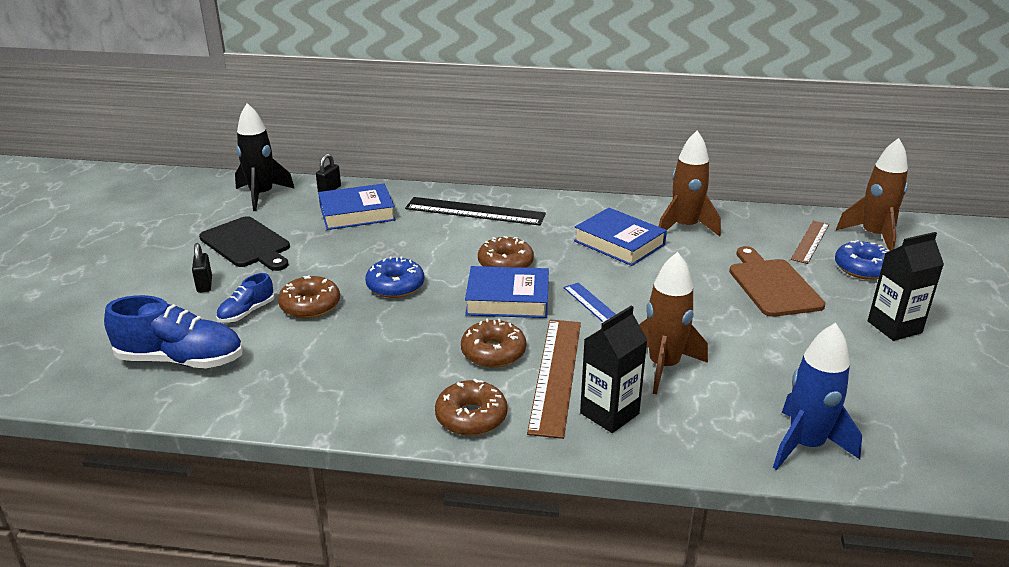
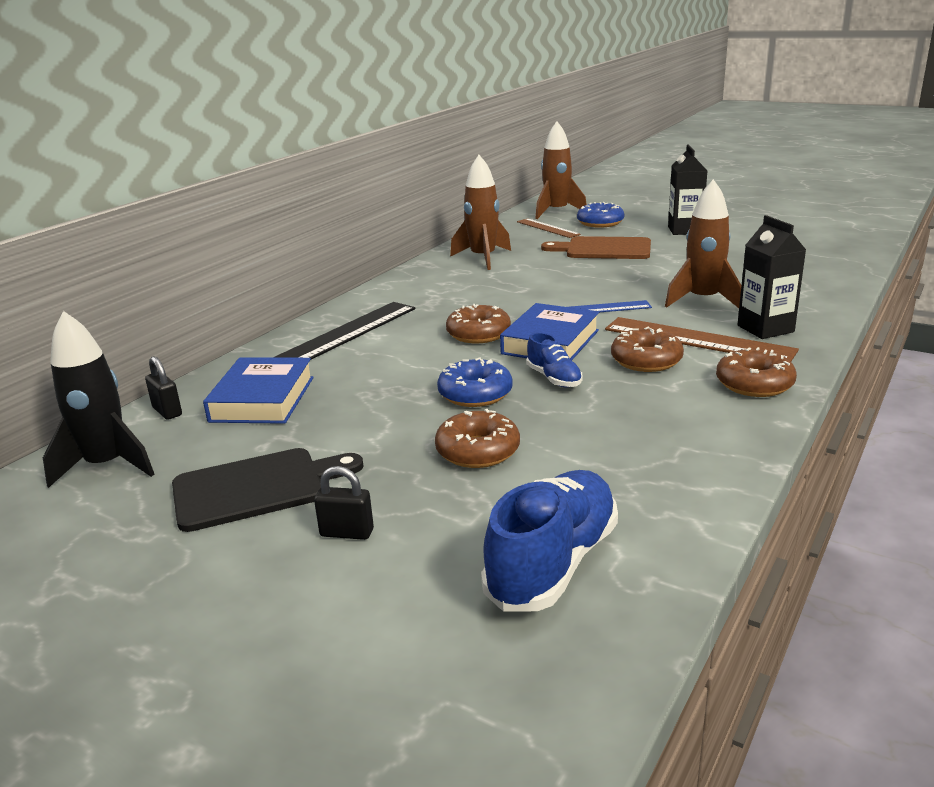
camera: 65 degrees left, 5 degrees down
blue shoe [216,273,274,323] -> blue shoe moved to [526,332,583,388]
blue book [574,208,667,266] -> none
blue rocket [773,323,862,470] -> none

